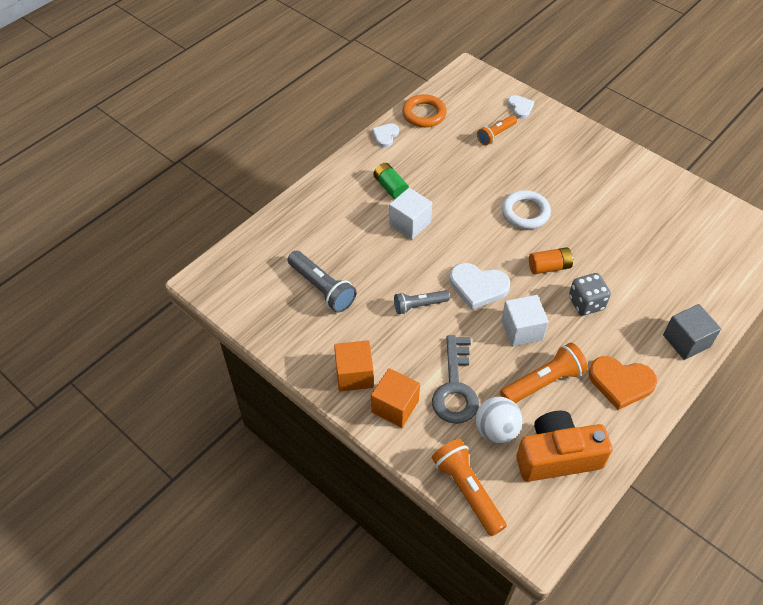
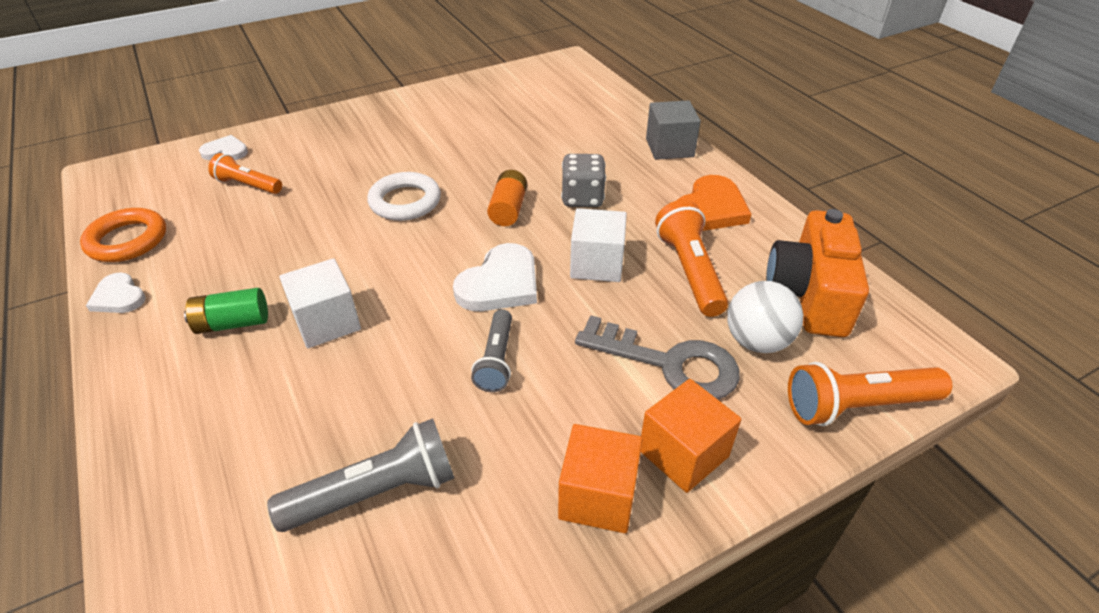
camera: 70 degrees left, 10 degrees down
orange flashlight [477,115,517,145] -> orange flashlight turned 135 degrees clockwise [208,153,282,194]

